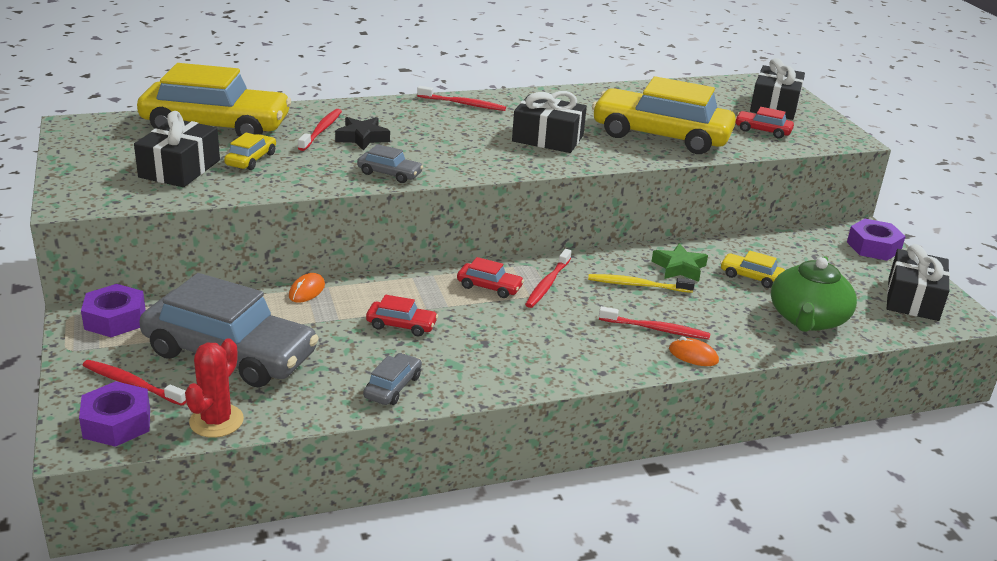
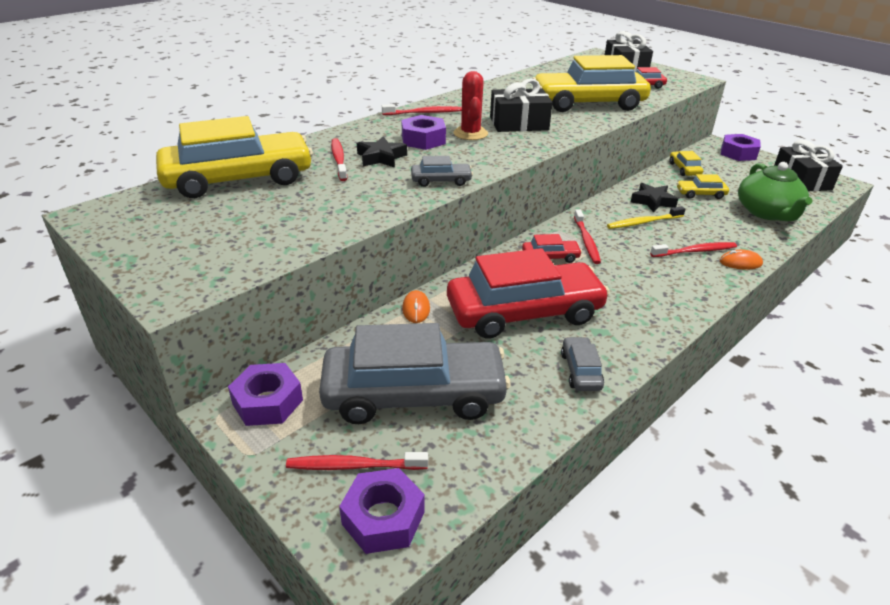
camera: 25 degrees left, 5 degrees up
black gift [134,111,220,187] -> none
red cactus [185,338,244,438] -> red cactus moved to [454,71,488,140]
yellow car [224,133,276,170] -> yellow car moved to [670,151,703,176]
red car [366,295,438,336] -> red car [447,248,610,338], size x2.38
green star [651,243,708,282] -> black star [631,183,678,212]
none -> purple nut [401,115,446,150]

